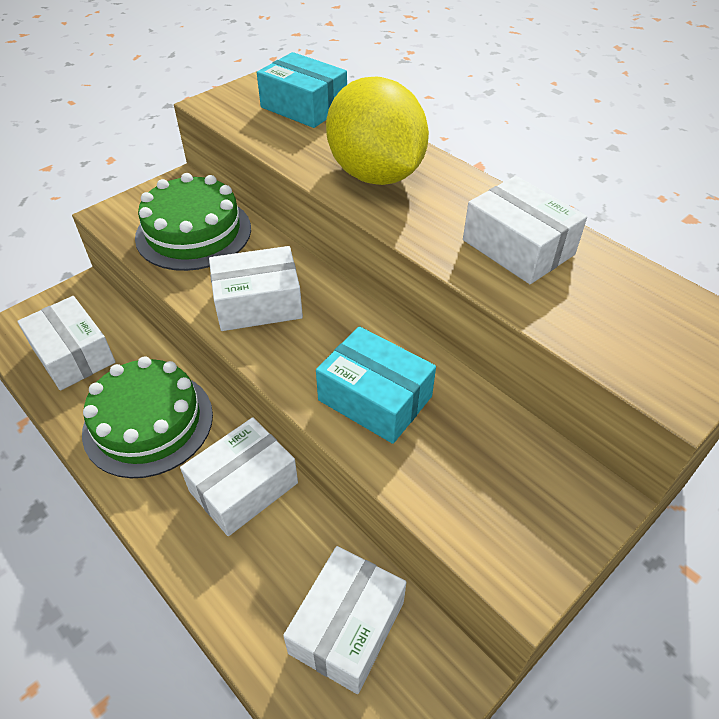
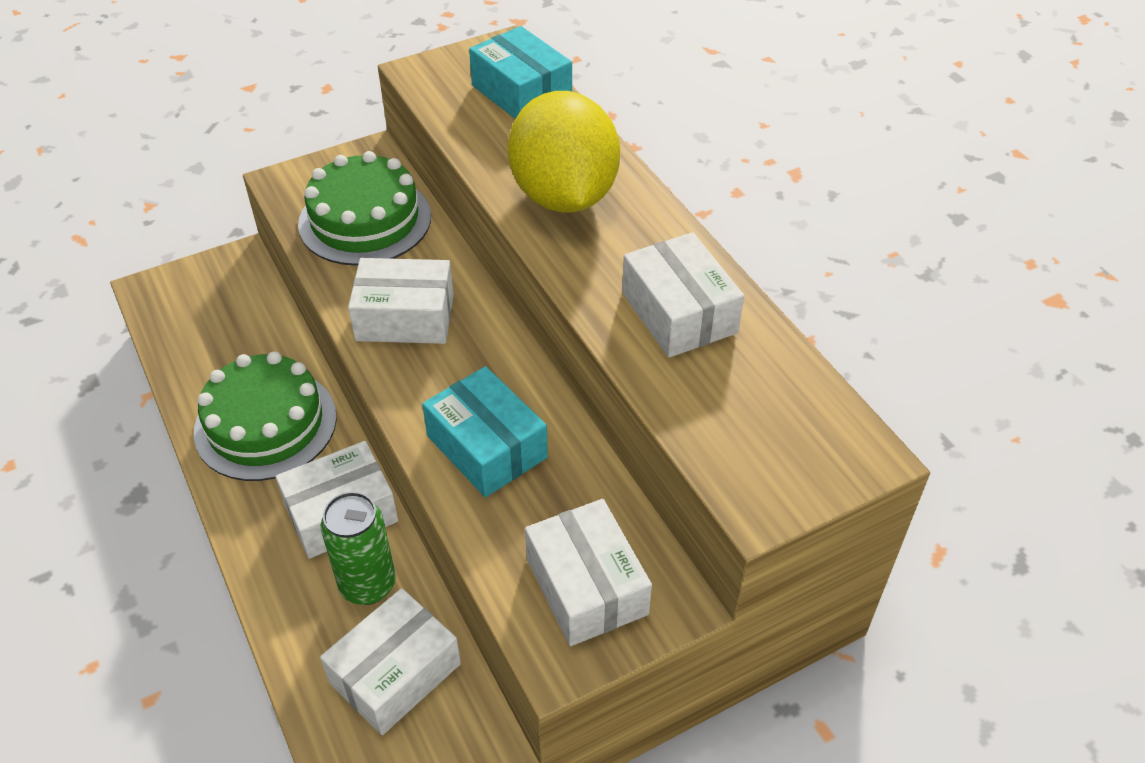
camera: 15 degrees right, 0 degrees up
white box [17,296,115,391] -> white box moved to [525,499,652,646]
none -> green can [321,492,396,605]

